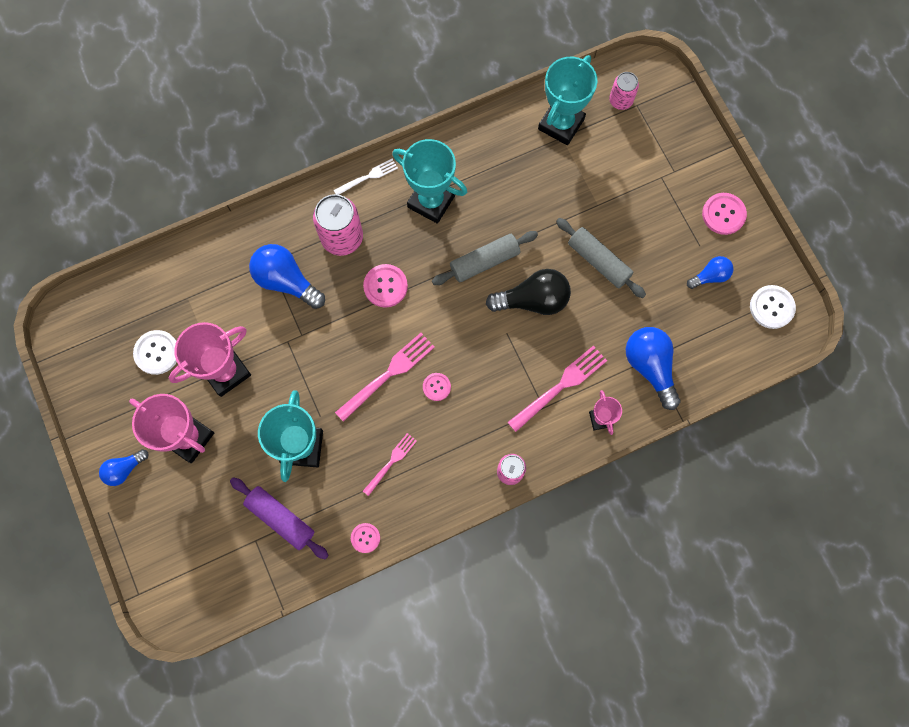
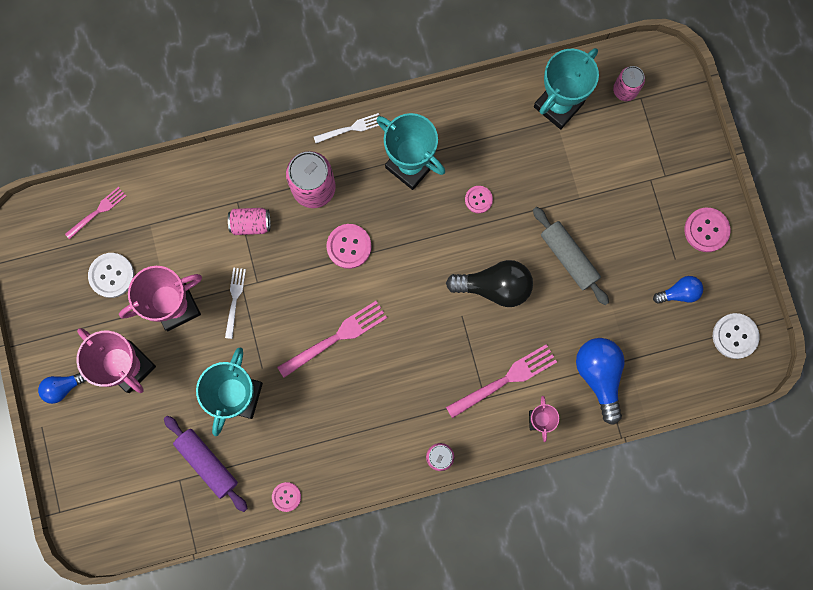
camera: 10 degrees right, 5 degrees up
blue light bulb [249,244,325,309] -> pink can [228,208,270,235]
pink fork [363,433,417,496] -> pink fork moved to [65,187,126,239]
pink button [423,373,451,401] -> pink button moved to [465,186,493,213]
grey rolling pin [432,231,538,285] -> none
none -> white fork [225,268,246,339]

